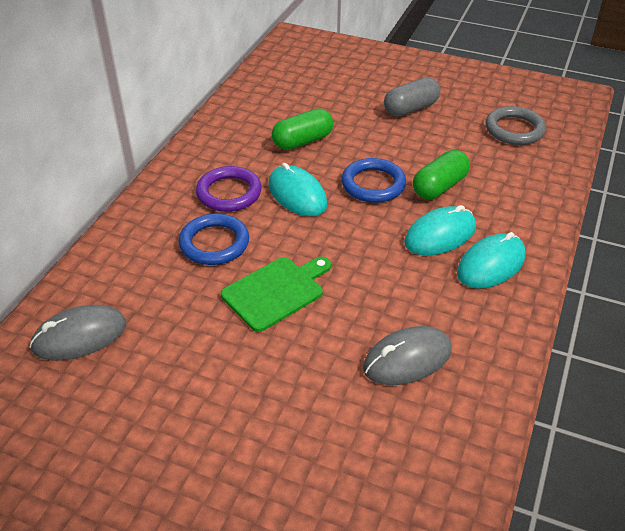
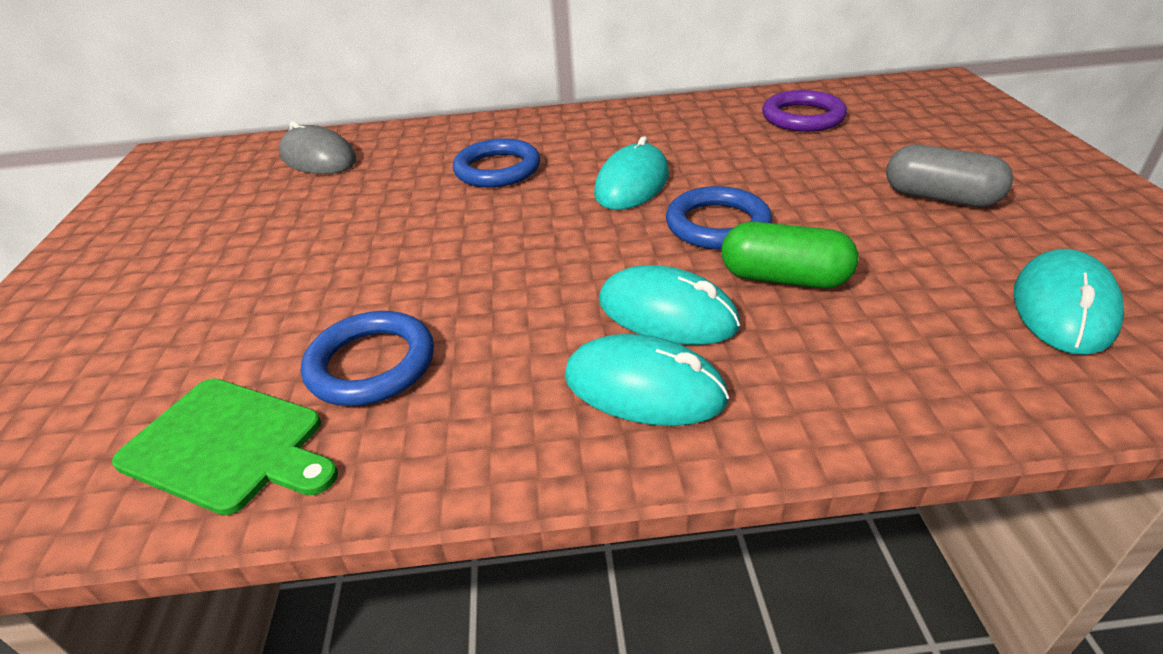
camera: 65 degrees right, 5 degrees down
purple ring [196,166,262,212] -> purple ring moved to [762,90,847,132]
green cutting board [221,257,331,332] -> green cutting board moved to [112,379,338,515]
green capsule [272,109,333,150] -> none
grey mouse [363,326,452,385] -> blue ring [301,311,434,406]
grey ring [486,106,546,145] -> turquoise mouse [1013,249,1124,355]

